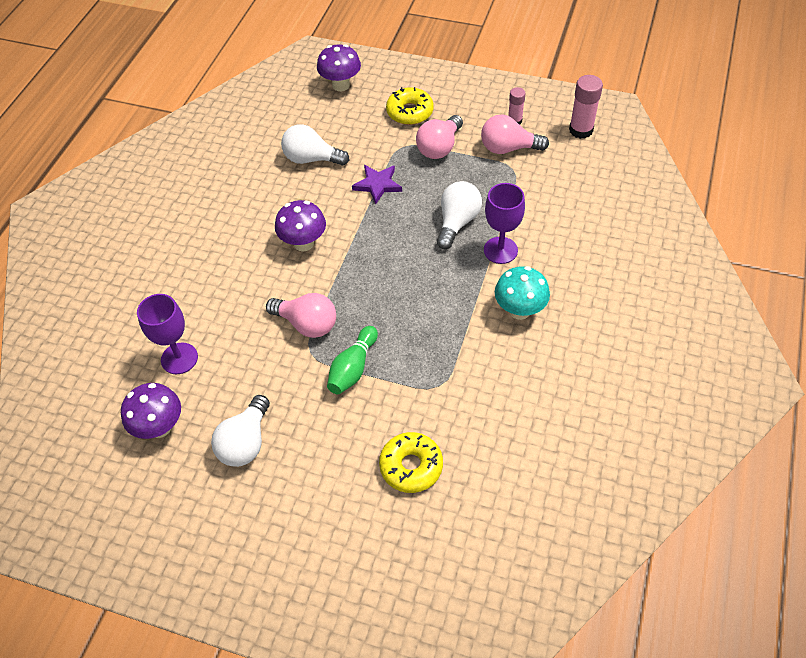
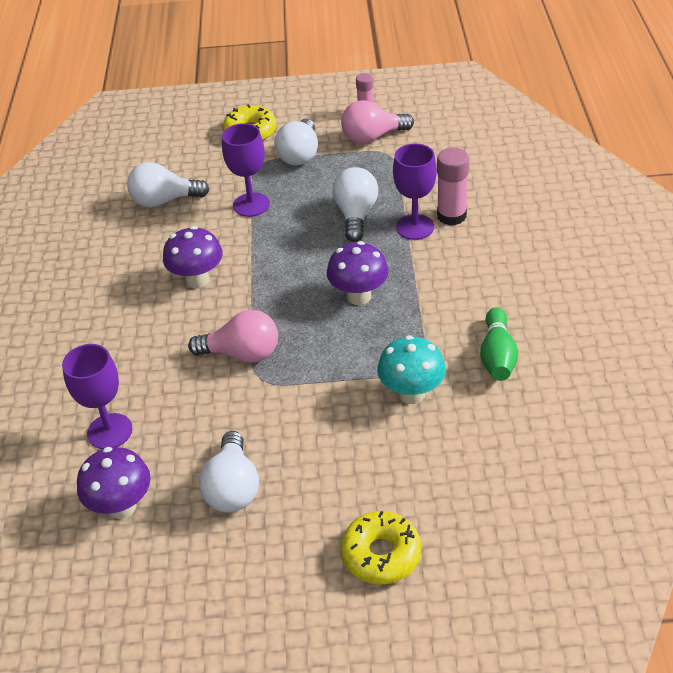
camera: 20 degrees left, 10 degrees down
purple mushroom [317,44,361,91] -> purple mushroom moved to [327,241,389,305]
green bowling pin [327,326,378,394] -> green bowling pin moved to [480,307,518,381]
purple star [352,165,402,204] -> purple goblet [222,123,270,217]
yellow donut [379,432,443,493] -> yellow donut moved to [341,511,422,584]
pink light bulb [416,115,463,159] -> white light bulb [274,118,318,165]
turquoise mushroom [495,266,550,320] -> turquoise mushroom moved to [377,335,446,404]
pink glue stick [569,75,603,139] -> pink glue stick moved to [437,147,469,226]

